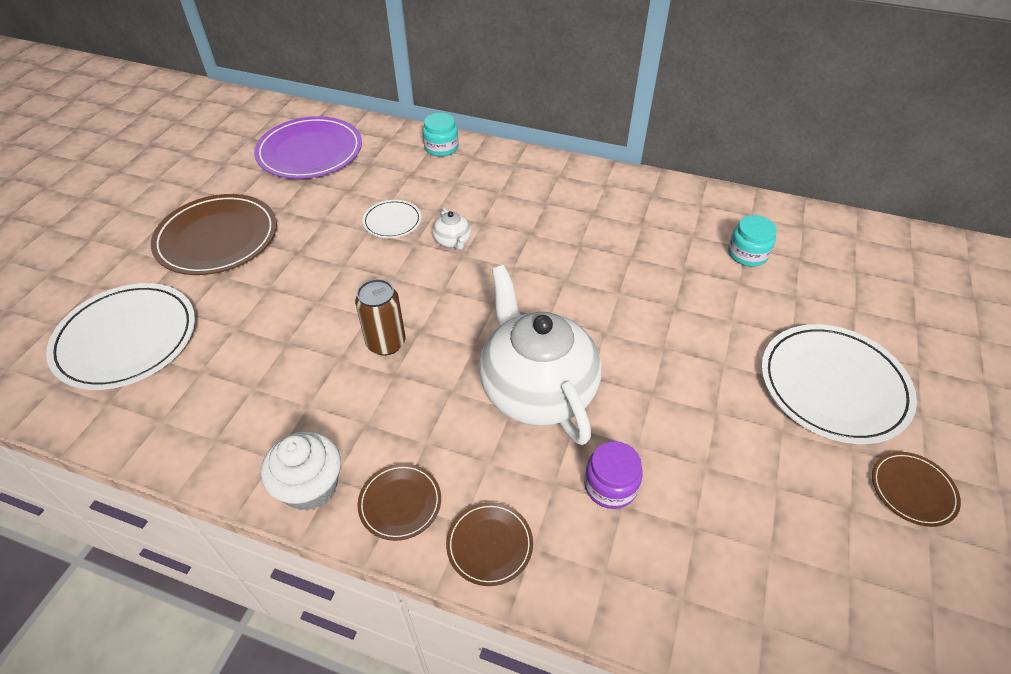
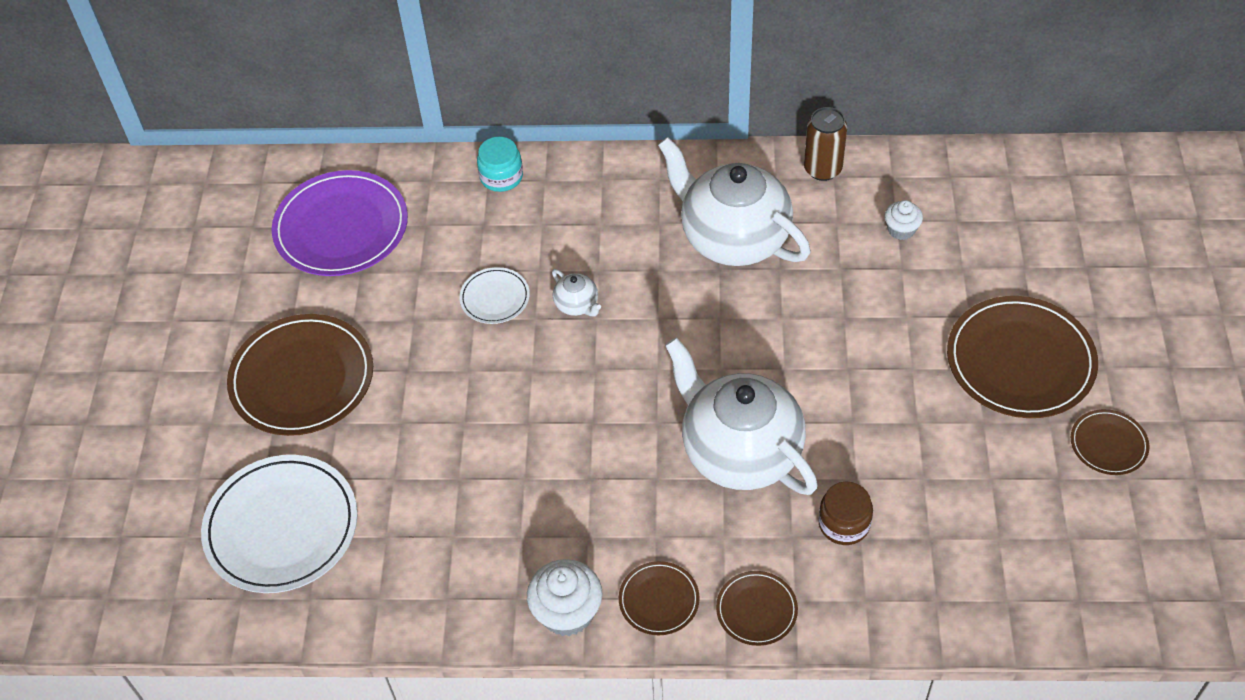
camera: 15 degrees left, 5 degrees up
brown can [355,279,406,356] -> brown can moved to [804,107,847,181]
purple jar [584,441,643,509] -> brown jar [818,481,873,545]
turquoise jar [728,215,777,266] -> white cupcake [884,200,923,240]
white plate [761,324,917,444] -> brown plate [947,296,1098,418]
none -> white teapot [658,137,810,266]

